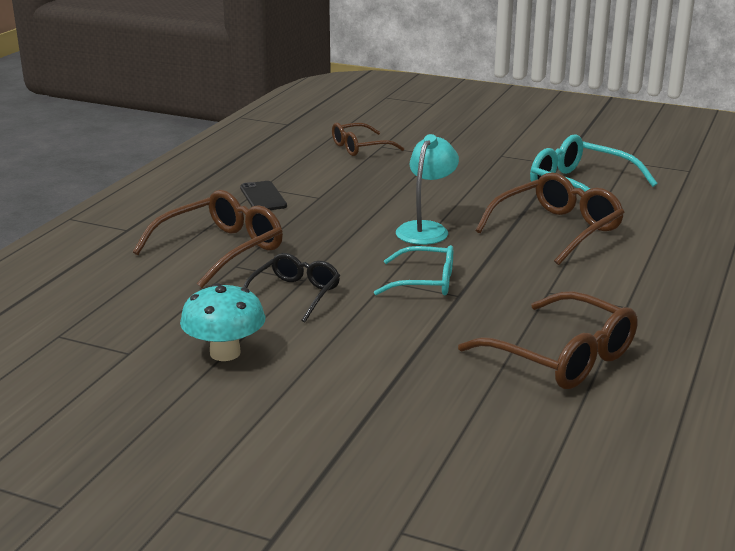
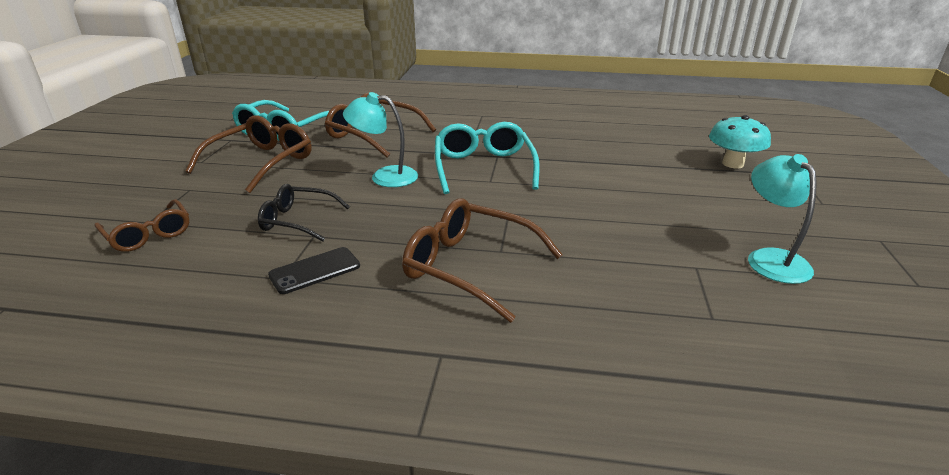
camera: 105 degrees left, 5 degrees up
turquoise mushroom [180,283,266,361] -> turquoise mushroom moved to [709,115,771,168]
black glasses [243,253,340,322] -> black glasses moved to [258,184,350,241]
turquoise glasses [374,245,453,295] -> turquoise glasses [435,122,540,194], size x1.56
brown glasses [458,291,638,389] -> brown glasses moved to [185,115,312,193]
none -> turquoise lamp [748,154,817,284]

